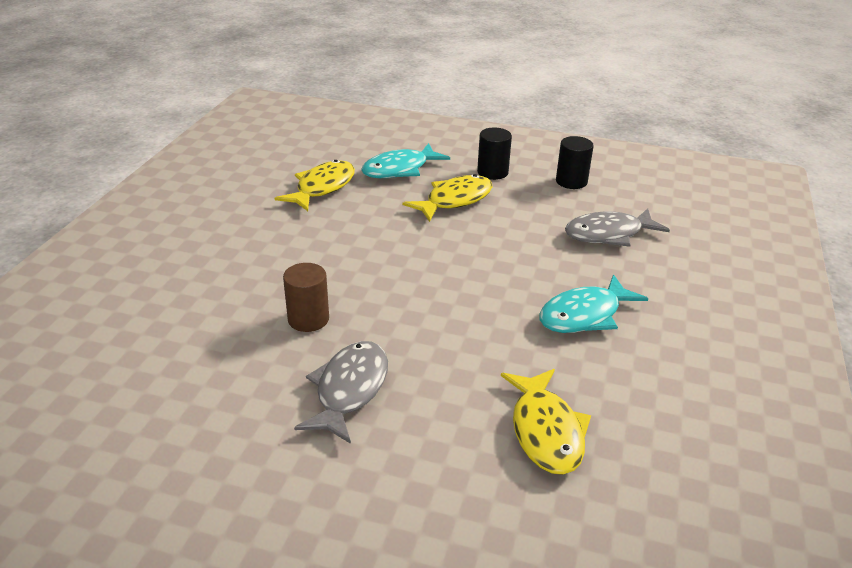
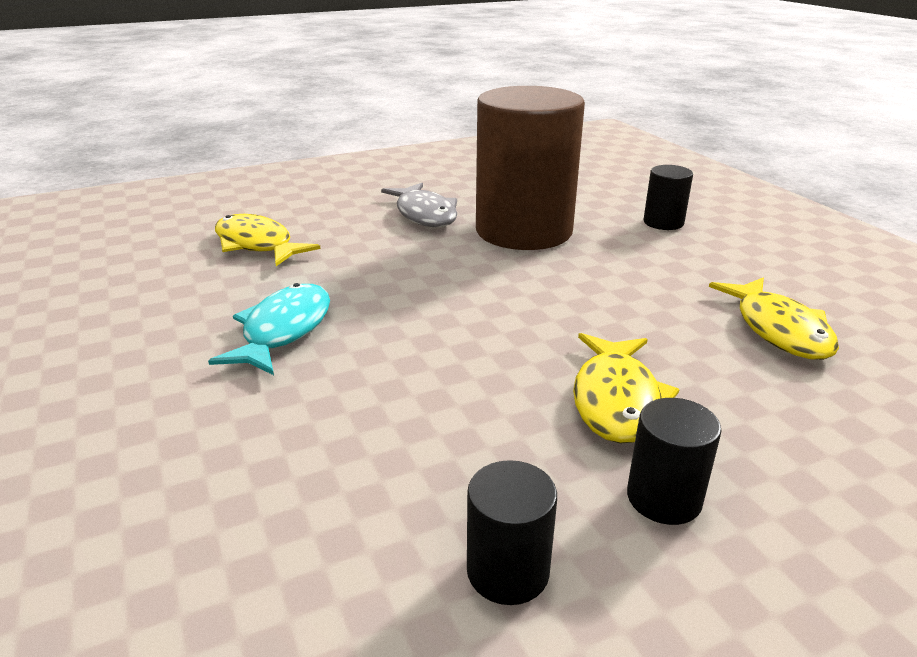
camera: 140 degrees right, 5 degrees down
brown cylinder [283,263,329,332] -> brown cylinder [476,86,585,250], size x2.38
turquoise fish [361,143,450,178] -> none
grey fish [565,208,670,247] -> none
none -> black cylinder [644,165,693,230]

